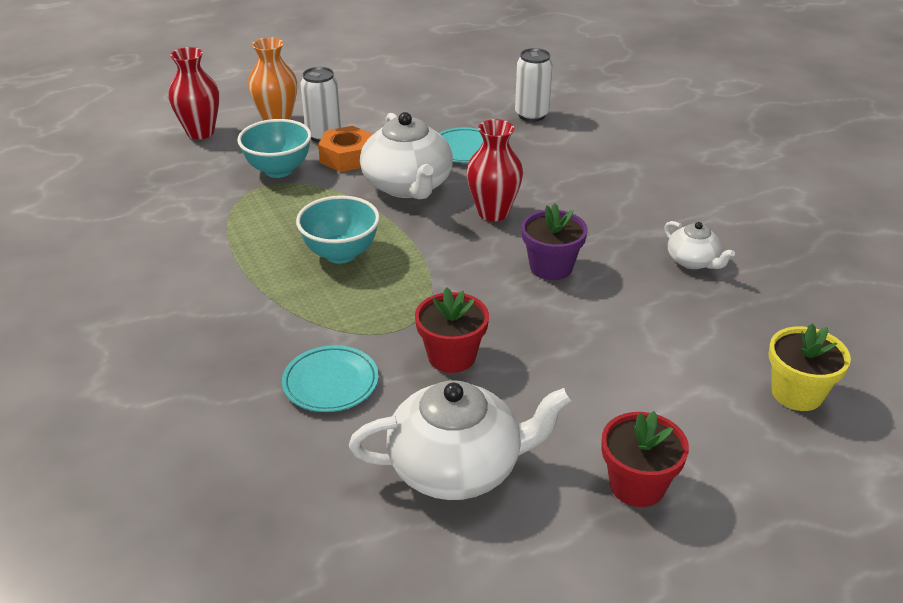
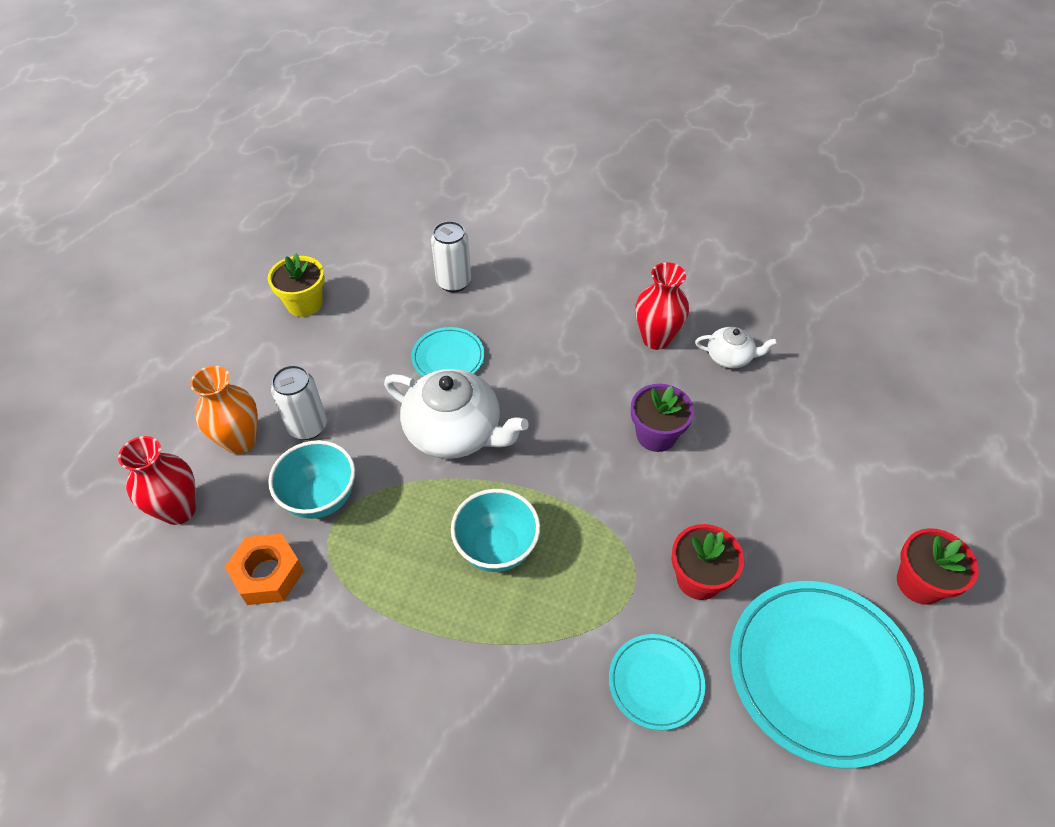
camera: 45 degrees left, 15 degrees up
orange nut [318,126,373,172] -> orange nut moved to [225,533,304,605]
white teapot [349,381,572,500] -> turquoise plate [730,581,924,769]
red vase [466,119,523,221] -> red vase moved to [635,262,689,350]
yellow flower pot [768,324,851,411] -> yellow flower pot moved to [268,254,325,317]

